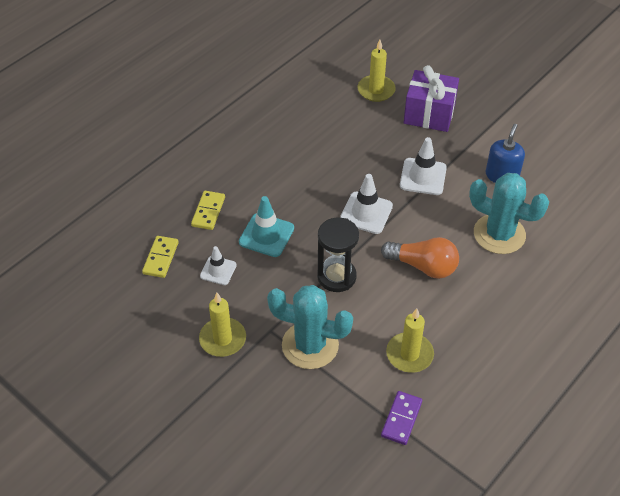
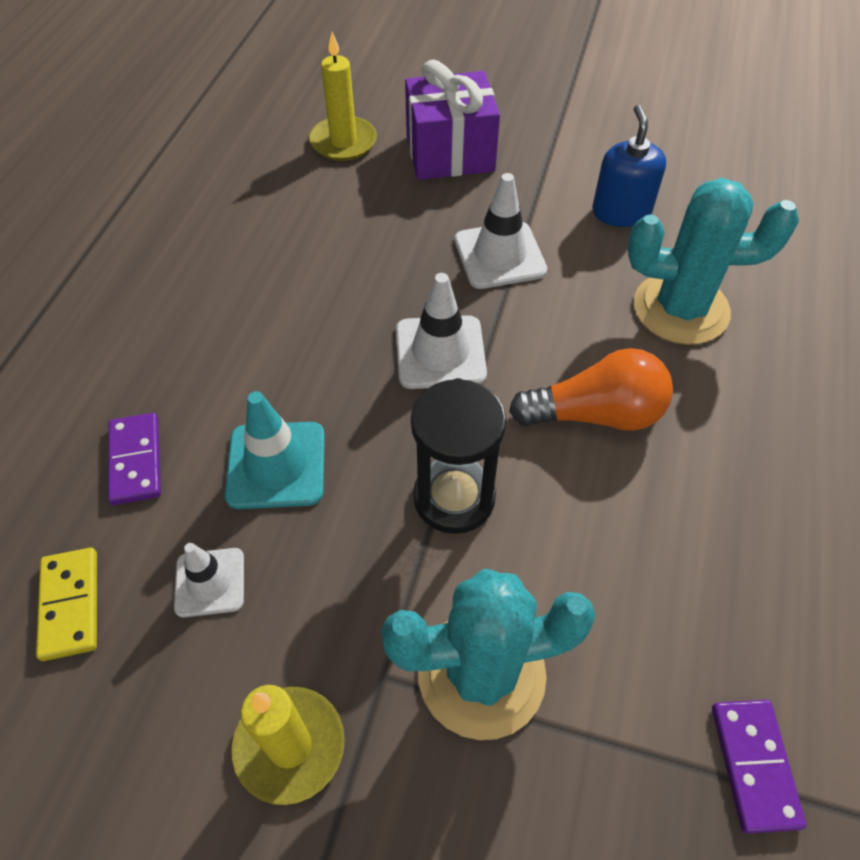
camera: 25 degrees left, 5 degrees up
yellow domino [191,191,225,230] -> purple domino [108,413,161,505]
yellow candle [386,308,434,373] -> none

